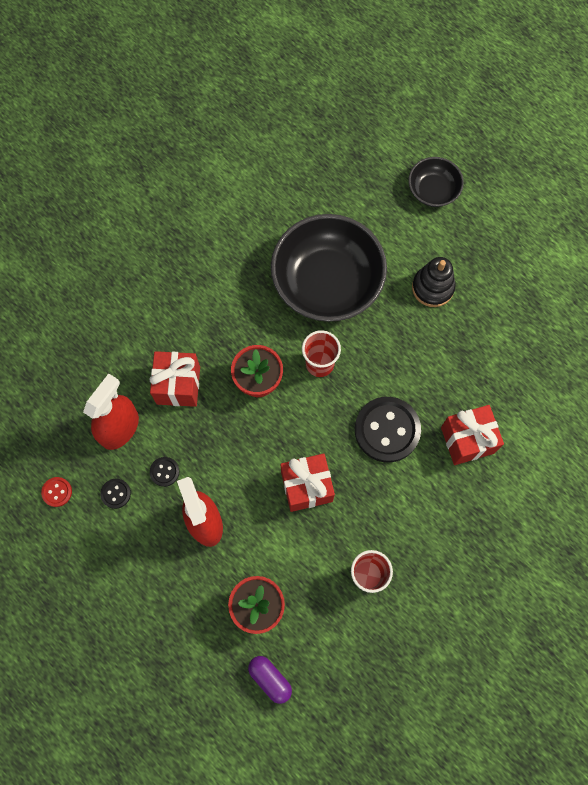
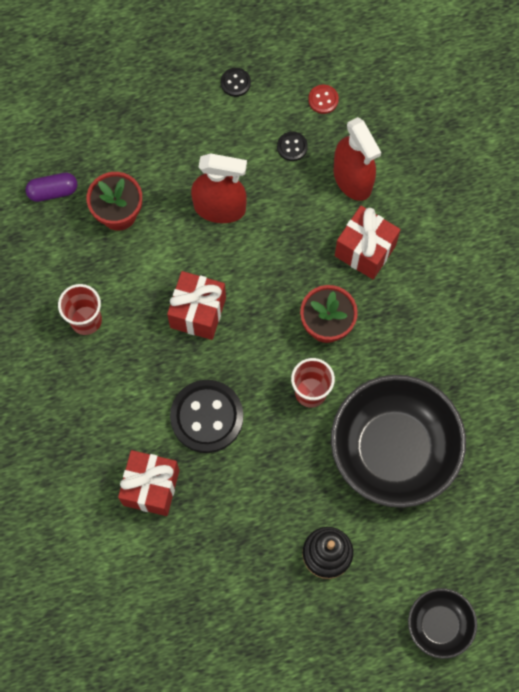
camera: 120 degrees right, 0 degrees up
black button [149,457,179,487] -> black button moved to [221,68,251,97]

